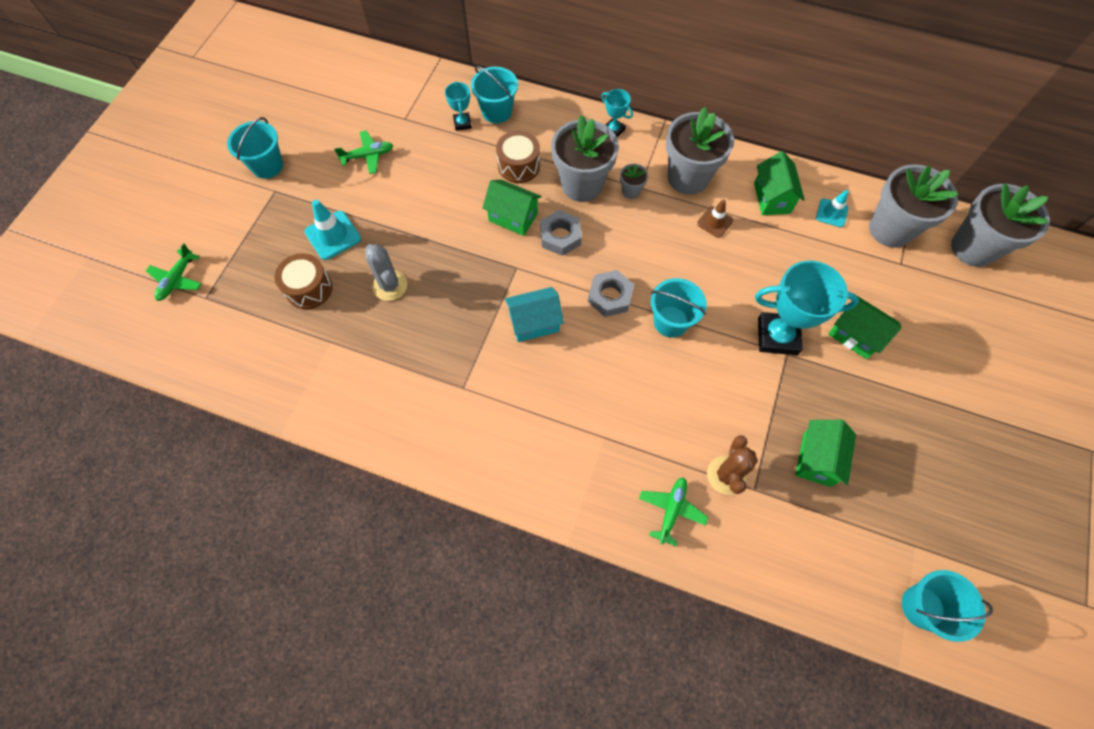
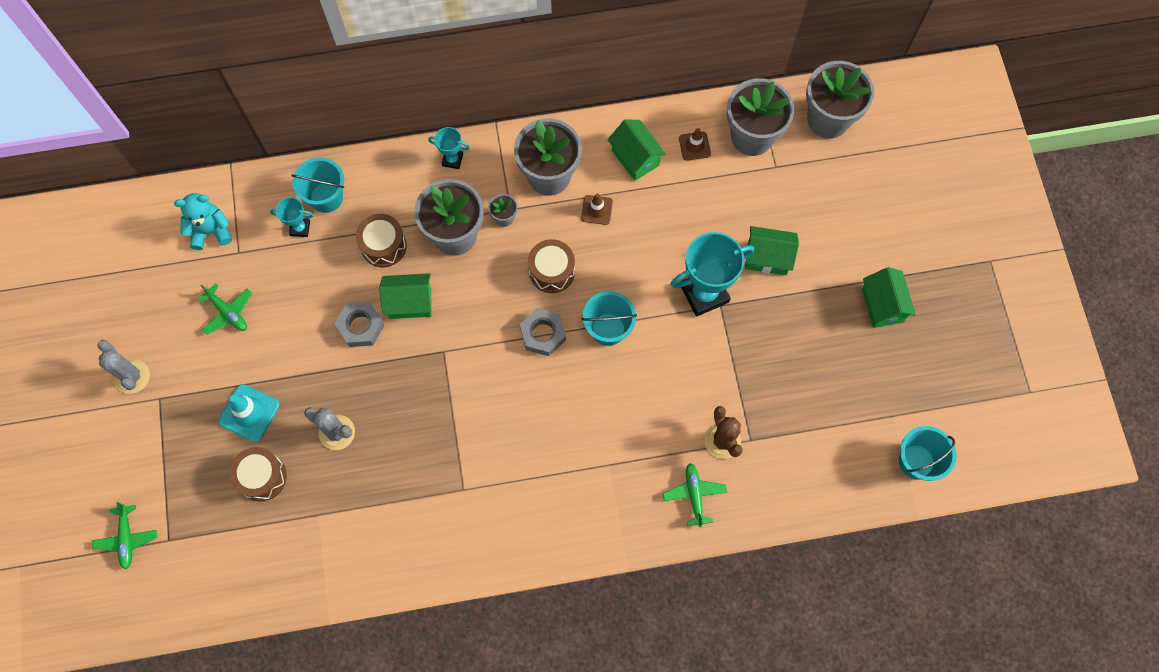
camera: 30 degrees left, 5 degrees up
turquoise bucket [227,117,283,179] -> grey cactus [98,340,150,394]
green plane [334,130,393,174] -> green plane turned 90 degrees clockwise [197,283,252,335]
turquoise trophy [445,81,472,131] -> turquoise trophy turned 45 degrees counterclockwise [270,197,313,237]
turquoise house [505,287,564,342] -> none
grey nut [540,210,582,256] -> grey nut moved to [335,302,385,347]
green house [795,420,856,487] -> green house moved to [862,267,916,328]
turquoise traffic cone [816,190,849,227] -> brown traffic cone [679,128,711,161]
none -> turquoise teddy bear [174,193,232,250]
none -> brown drum [528,239,575,293]

